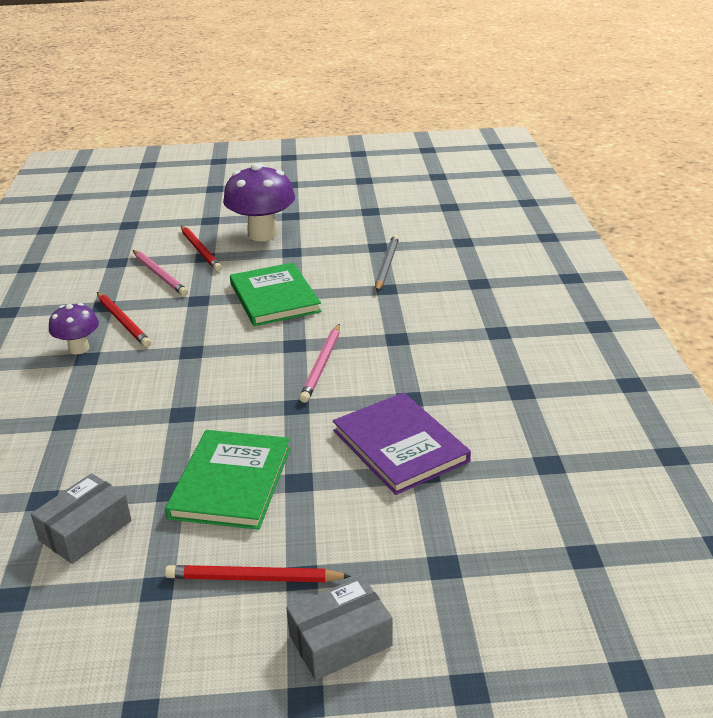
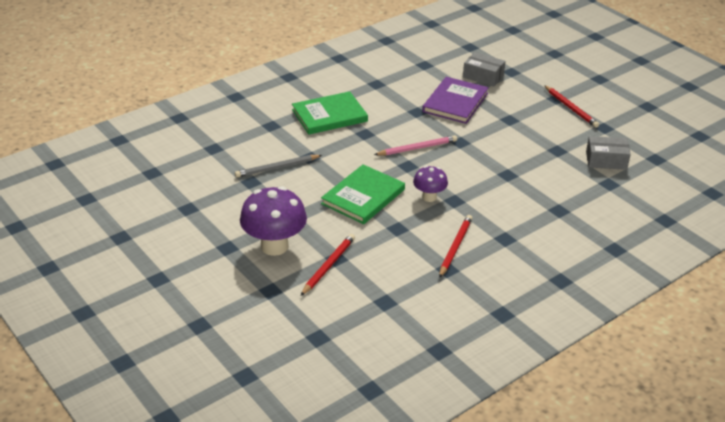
camera: 125 degrees left, 5 degrees up
purple mushroom [49,303,99,354] -> purple mushroom moved to [413,166,448,202]
pink pencil [133,250,188,296] -> none
green book [165,430,291,530] -> green book moved to [292,91,368,135]
grey box [287,576,393,680] -> grey box moved to [463,52,506,87]

